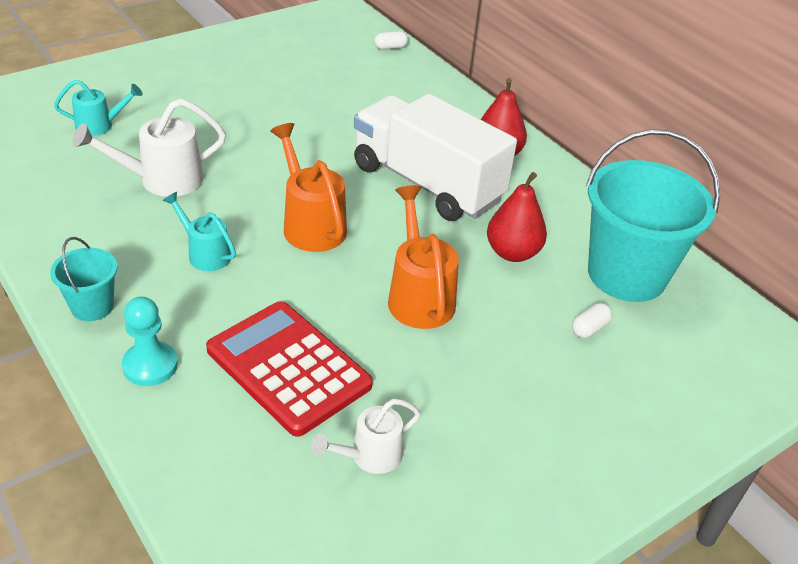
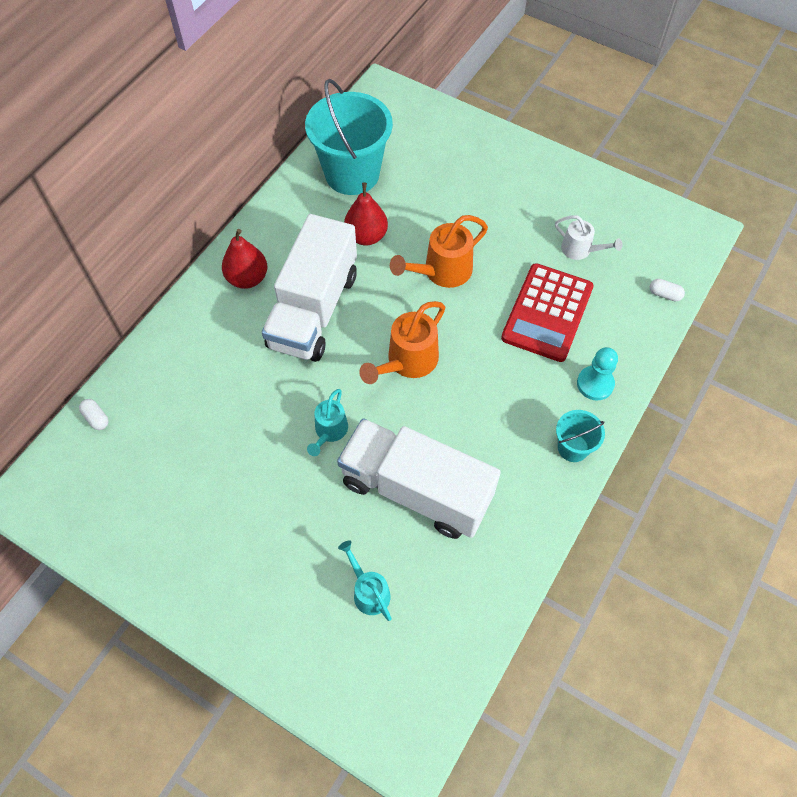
camera: 110 degrees left, 20 degrees up
white watering can [72,99,226,197] -> white truck [337,418,501,539]
turquoise watering can [163,192,236,271] -> turquoise watering can moved to [307,389,348,456]
white capsule [572,303,612,338] -> white capsule moved to [650,279,685,301]

